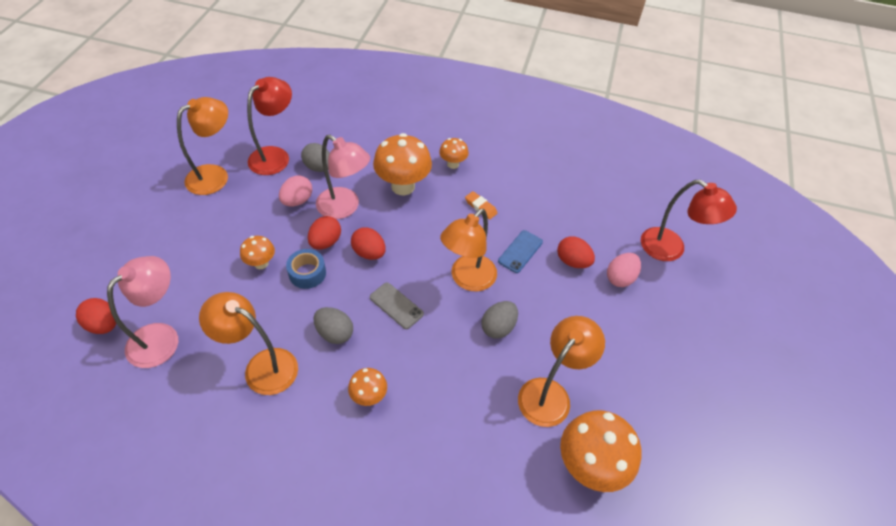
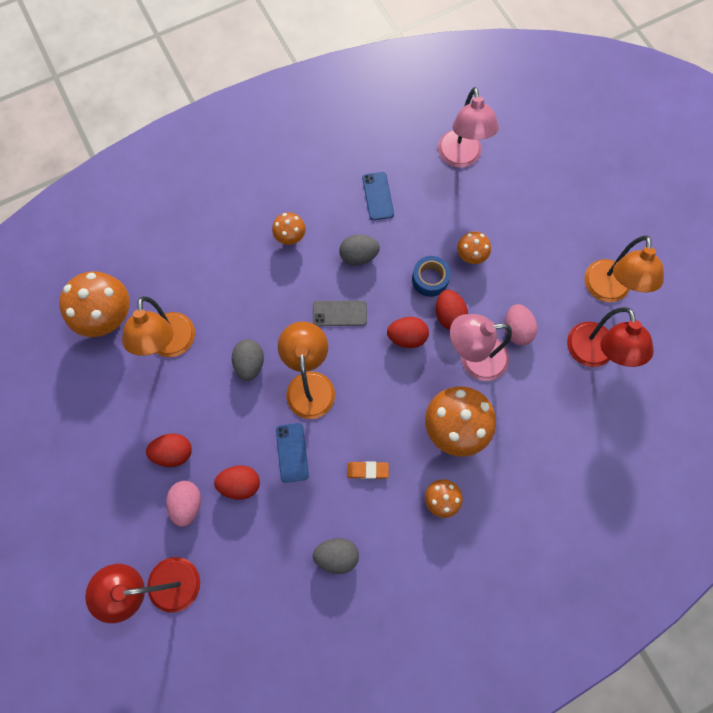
camera: 140 degrees right, 20 degrees up
red egg [76,298,116,334] -> red egg moved to [146,434,192,467]
orange lamp [199,292,298,395] -> blue phone [362,172,394,220]
grey egg [301,143,330,172] -> grey egg moved to [313,538,359,574]

